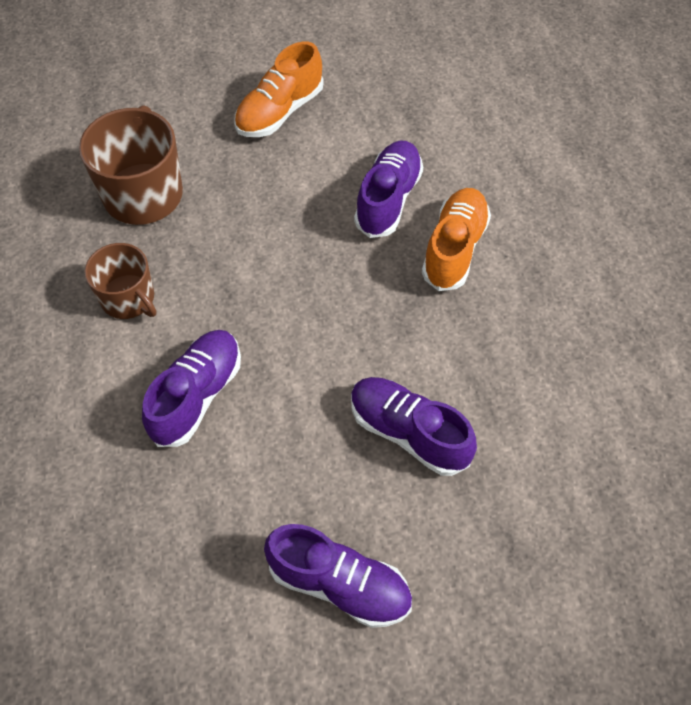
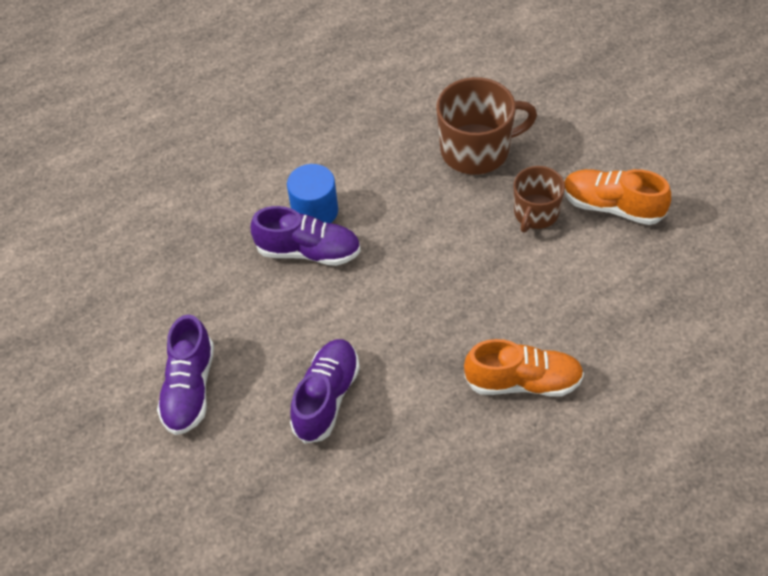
camera: 75 degrees right, 5 degrees down
brown mug [85,243,156,319] -> brown mug moved to [514,166,565,232]
purple shoe [354,141,423,238] -> none
none -> blue cylinder [287,164,338,223]

